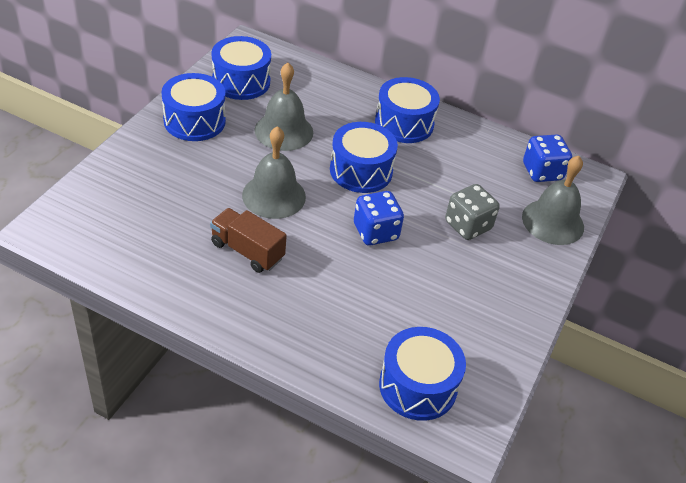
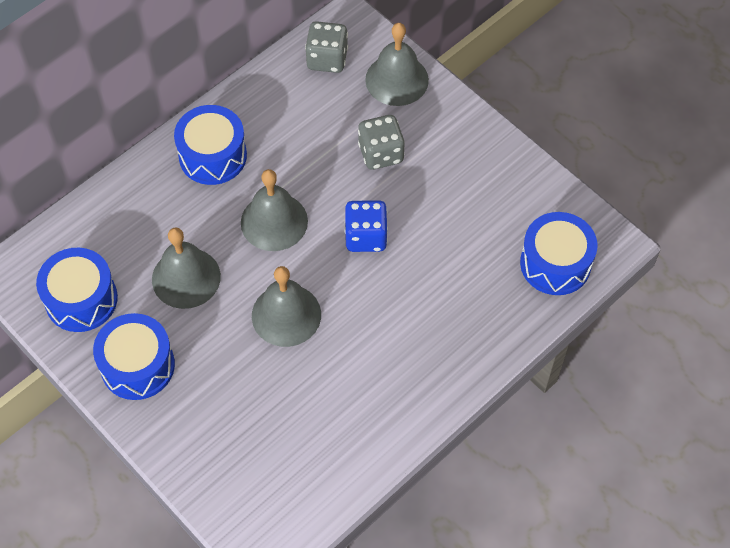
camera: 65 degrees left, 15 degrees up
brown truck [210,208,287,273] -> none
blue drum [330,122,398,193] -> grey bell [241,169,308,251]
blue dice [523,135,572,182] -> grey dice [305,21,348,73]

